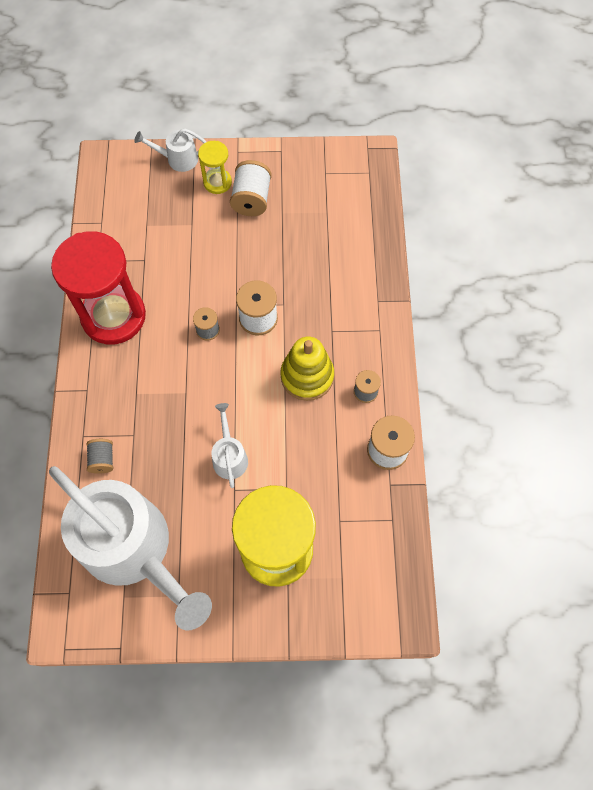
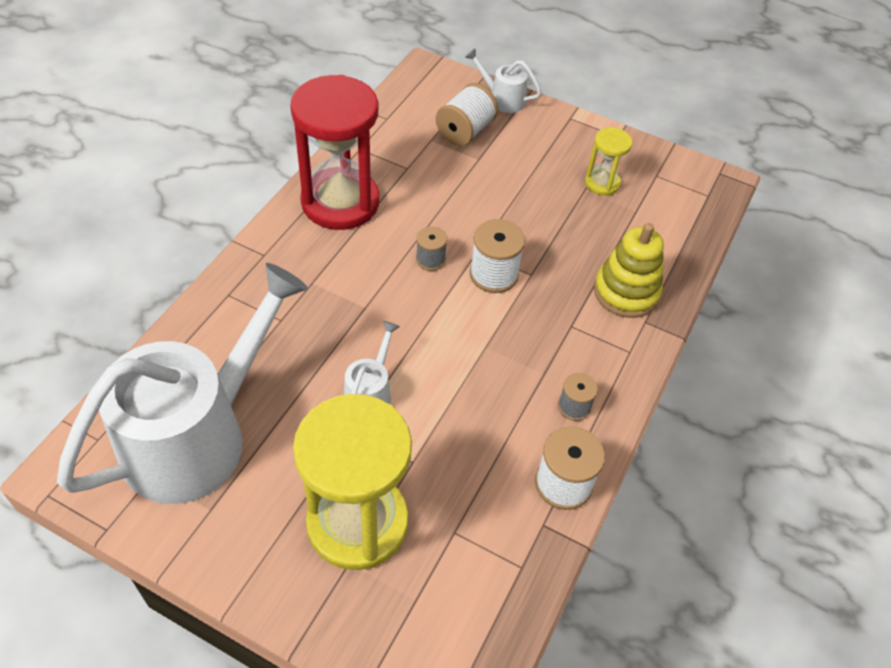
camera: 25 degrees right, 15 degrees down
white watering can [49,466,212,631] -> white watering can turned 120 degrees counterclockwise [57,263,308,504]
grey spool [86,439,113,474] -> none
yellow hourglass [198,141,232,194] -> yellow hourglass moved to [585,127,632,196]
white spool [230,160,272,216] -> white spool moved to [436,83,498,146]
yellow stacking toy [281,337,334,401] -> yellow stacking toy moved to [594,223,664,318]

